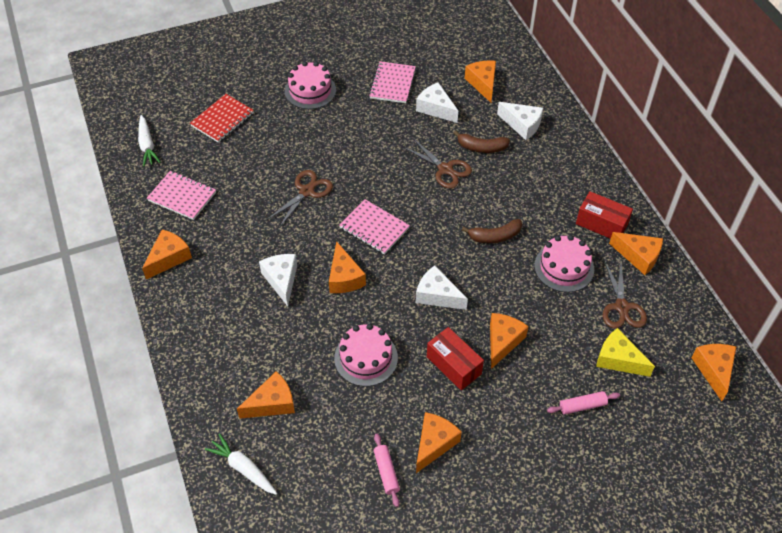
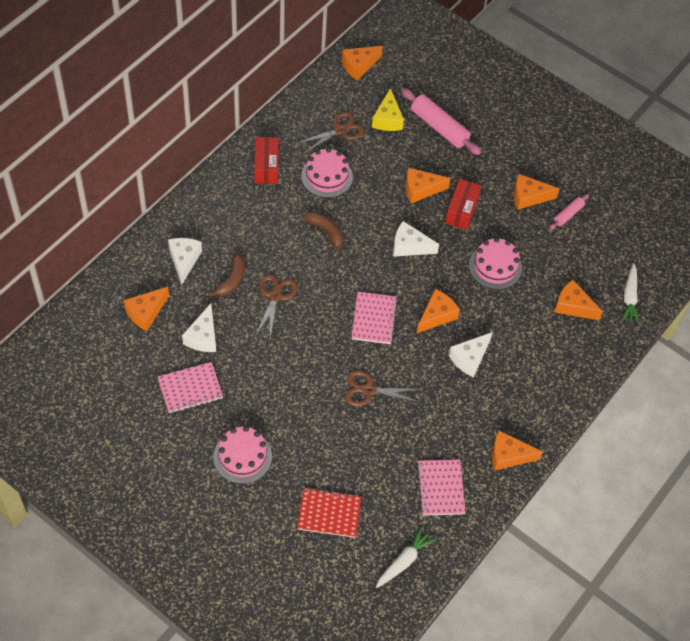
camera: 125 degrees left, 5 degrees up
white cheese [416,265,468,310] -> white cheese turned 105 degrees clockwise [393,221,439,256]
brown banana [453,130,510,153] -> brown banana turned 45 degrees clockwise [208,253,245,297]
pink rolling pin [547,391,620,415] -> pink rolling pin [401,88,481,155], size x1.86
orange cheese [609,232,663,275] -> none

